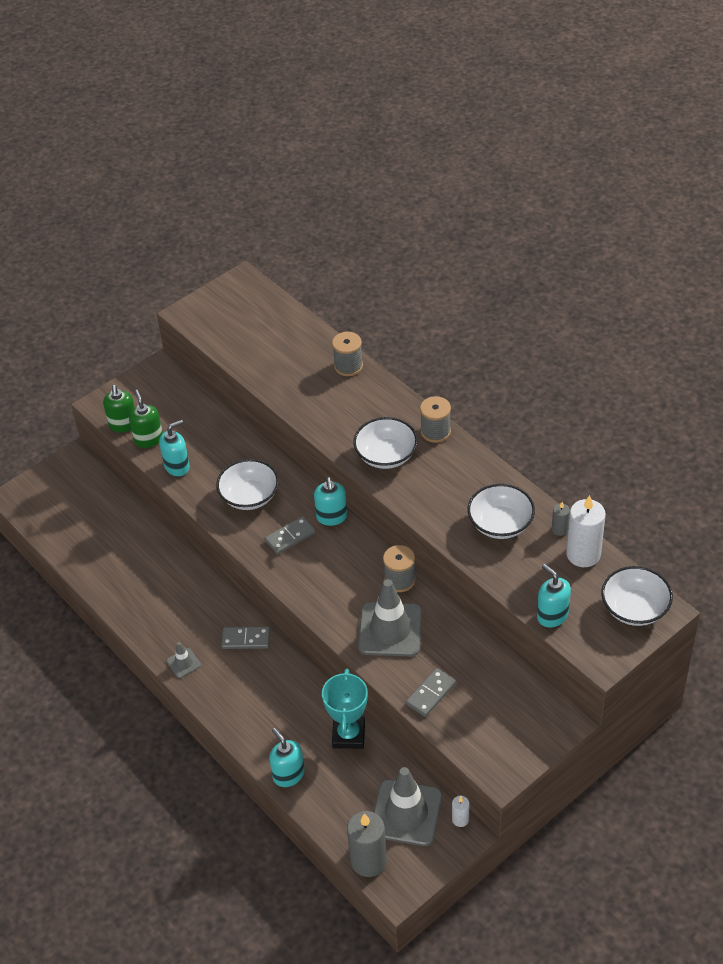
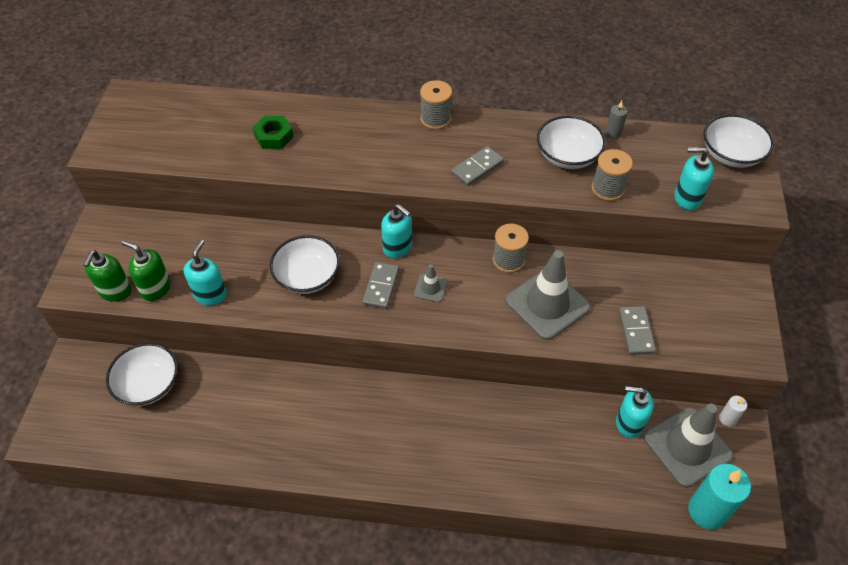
camera: 45 degrees left, 5 degrees up
green soap dispenser [103,385,135,433] -> green soap dispenser turned 60 degrees clockwise [84,250,132,302]
grey traffic cone [167,642,201,678] -> grey traffic cone moved to [414,264,448,302]
grey domino [221,627,270,649] -> grey domino moved to [451,146,504,186]
turquoise soap dispenser [269,728,305,787] -> turquoise soap dispenser moved to [616,386,654,438]
turquoise trophy [322,669,368,749] -> none
grey spool [332,332,363,376] -> grey spool moved to [592,149,633,201]
grey candle [347,811,387,877] -> turquoise candle [688,464,751,530]
white bowl [353,417,418,469] -> white bowl moved to [106,343,178,406]
white candle [566,495,606,567] -> none
none -> green nut [253,116,293,149]

